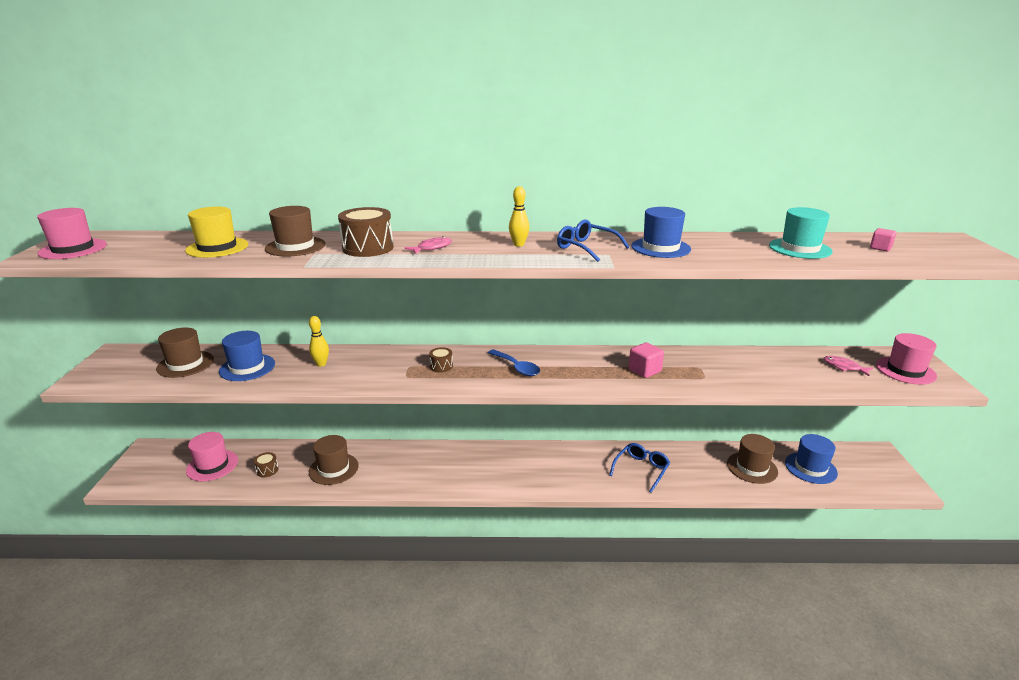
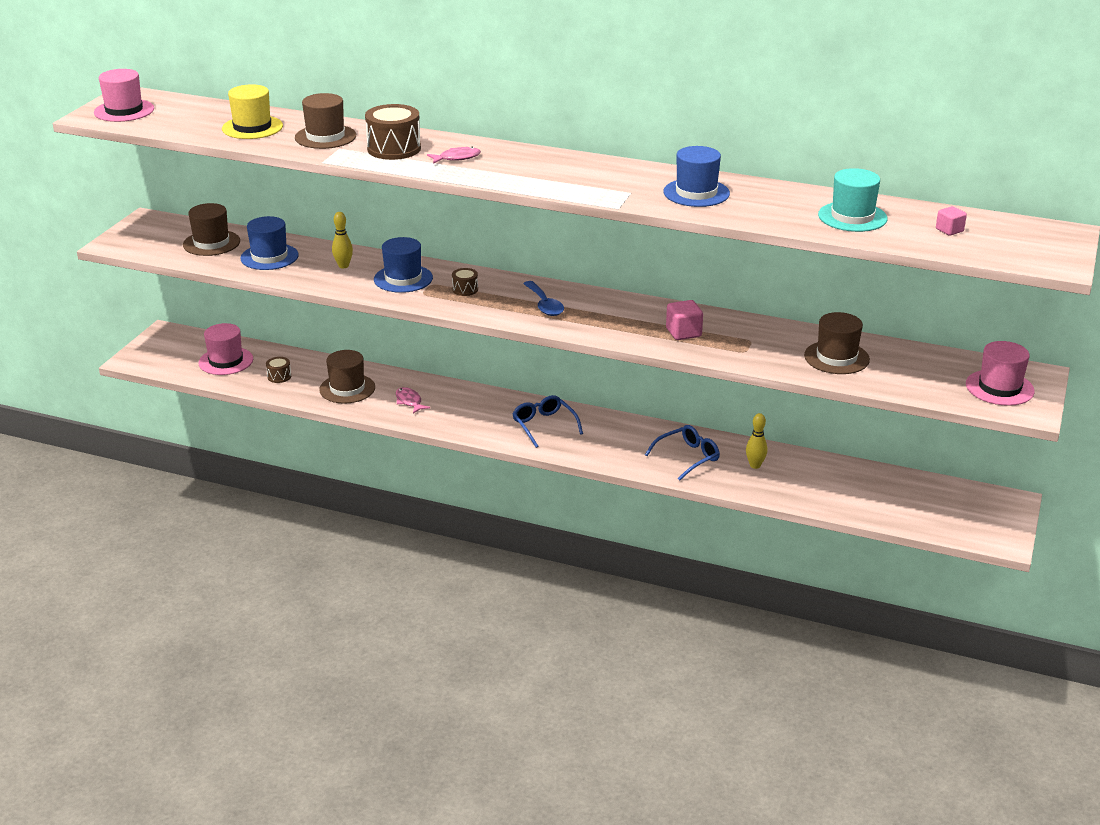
camera: 20 degrees right, 5 degrees up
yellow bowling pin [509,186,529,247] -> yellow bowling pin moved to [746,413,768,469]
blue glasses [557,219,629,262] -> blue glasses moved to [512,395,583,448]
brown hat [727,434,778,484] -> brown hat moved to [804,312,870,374]
blue hat [785,434,838,484] -> blue hat moved to [374,237,433,293]
pink fish [824,356,873,376] -> pink fish moved to [396,387,430,414]

